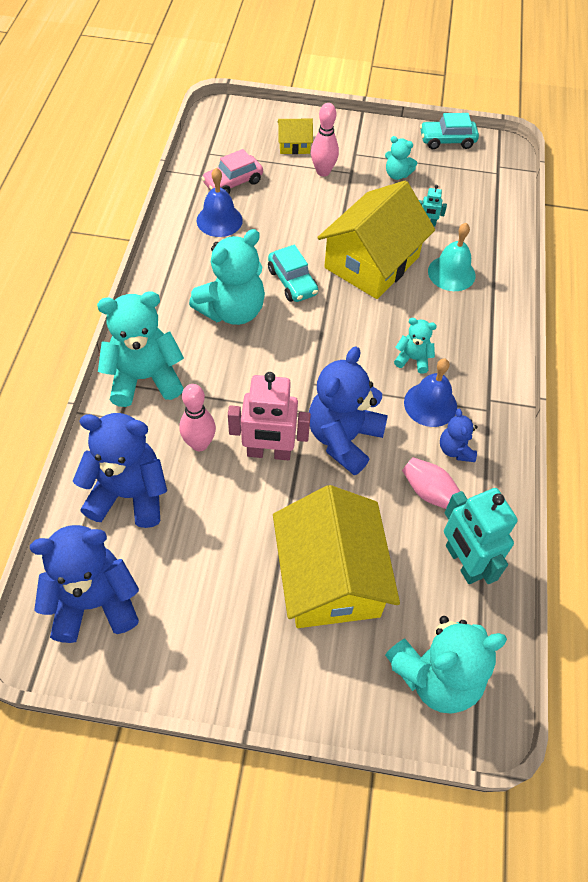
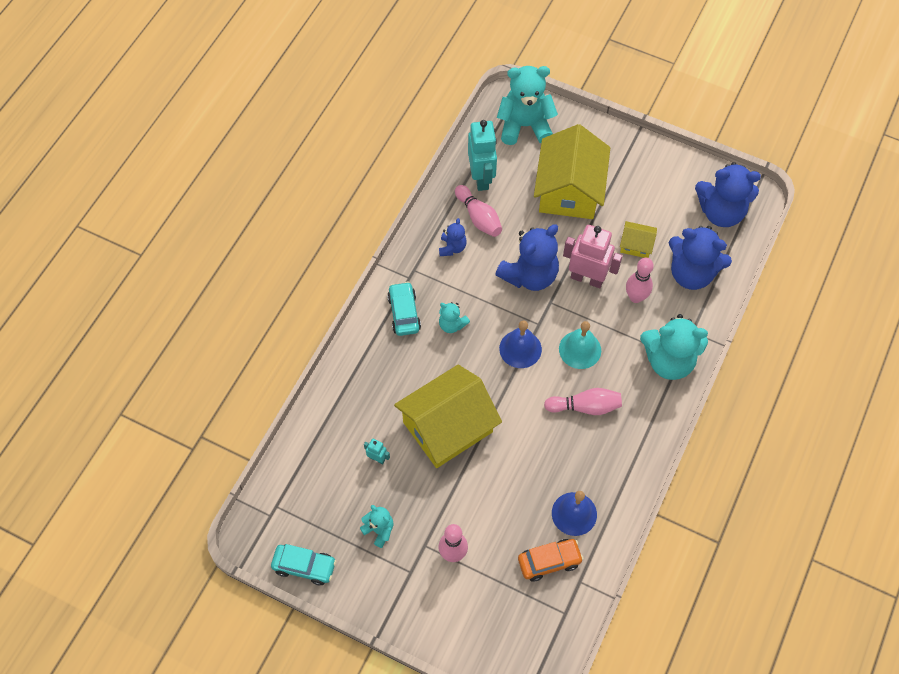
camera: 160 degrees left, 5 degrees up
turquoise teddy bear [189,229,265,325] -> pink bowling pin [544,388,622,415]
pink car [202,149,263,194] -> orange car [518,539,584,581]
turquoise car [268,245,318,302] -> turquoise car moved to [387,282,421,336]
yellow house [278,119,313,154] -> yellow house moved to [620,221,657,258]
blue bell [404,358,457,427] -> blue bell moved to [499,321,542,368]
turquoise bell [428,223,475,291] -> turquoise bell moved to [559,321,601,369]

